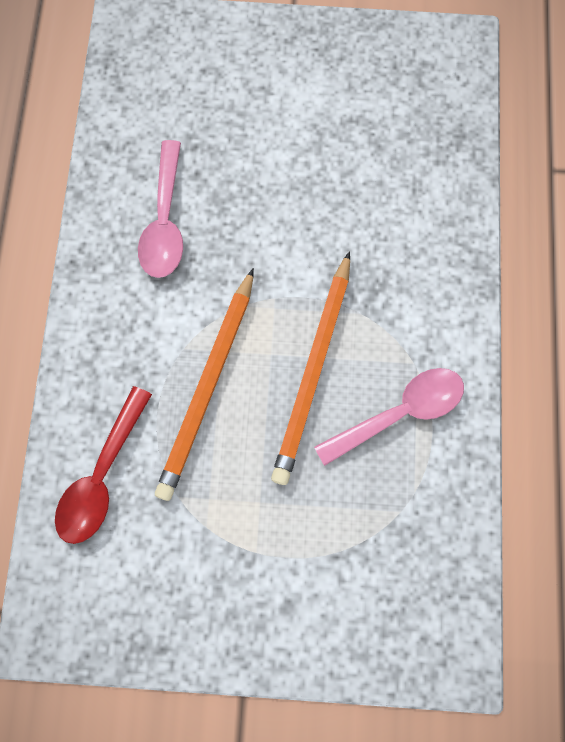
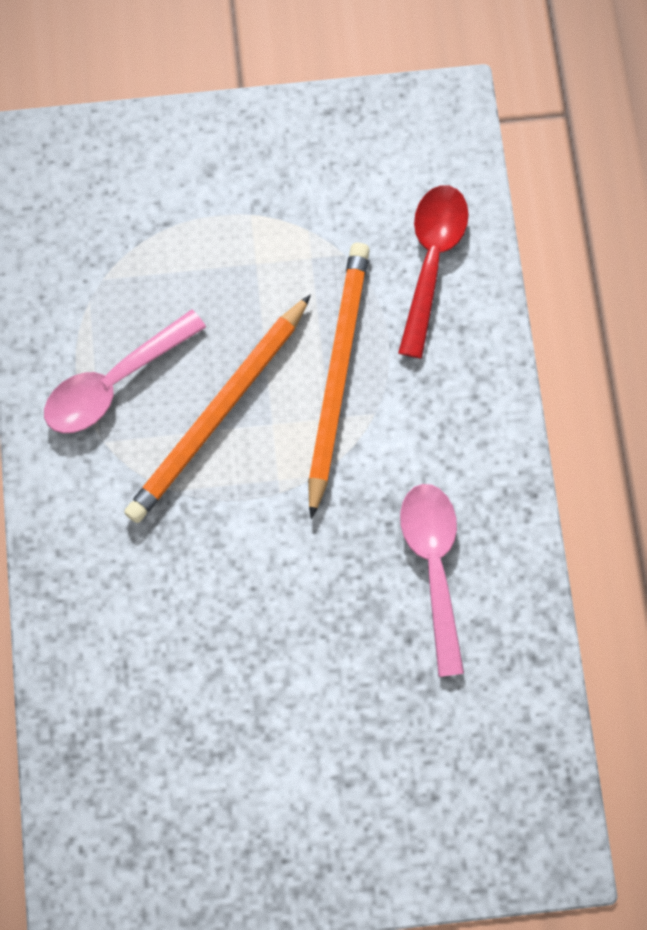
camera: 170 degrees right, 0 degrees up
orange pencil [271,251,350,485] -> orange pencil turned 150 degrees counterclockwise [124,294,311,523]

